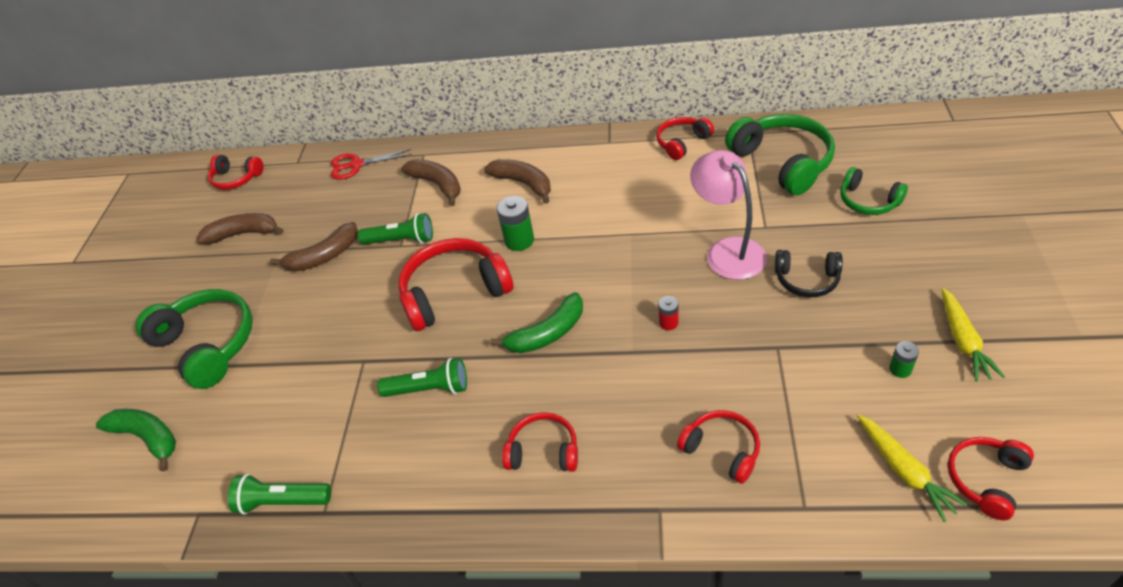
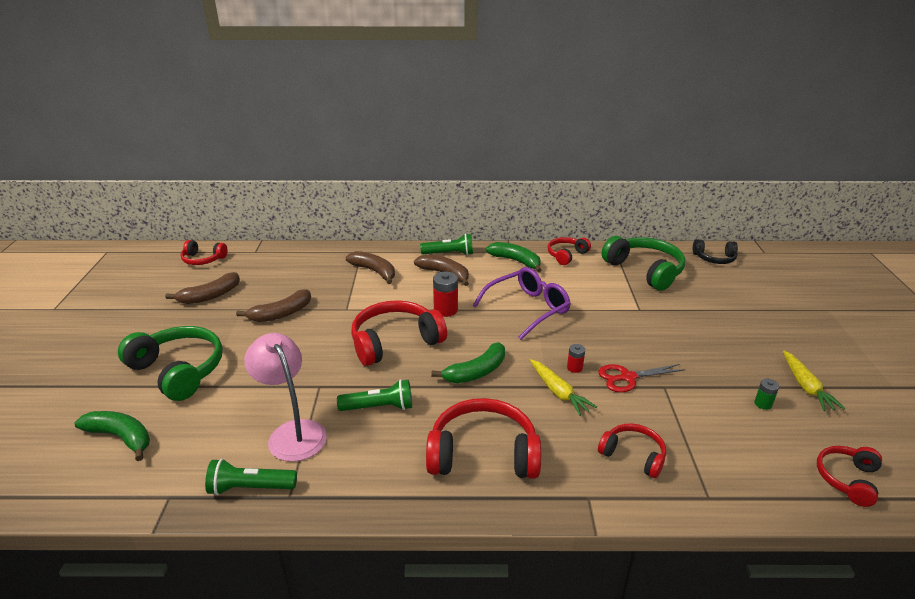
camera: 10 degrees left, 15 degrees down
brown banana [196,213,284,244] -> brown banana turned 150 degrees clockwise [165,272,240,304]
red scissors [331,149,412,180] -> red scissors moved to [598,364,686,393]
green flashlight [358,213,433,245] -> green flashlight moved to [420,234,473,255]
green battery [497,196,534,251] -> red battery [433,272,458,317]
red headphones [502,412,578,472] -> red headphones [426,398,541,479], size x1.76
pink lamp [690,150,767,280] -> pink lamp moved to [244,333,327,462]
black headphones [775,250,843,297] -> black headphones moved to [693,239,738,264]
green headphones [840,167,908,215] -> none
yellow carrot [857,415,968,522] -> yellow carrot moved to [530,359,597,416]
none -> purple glasses [473,267,571,340]
none -> green banana [485,242,542,272]

